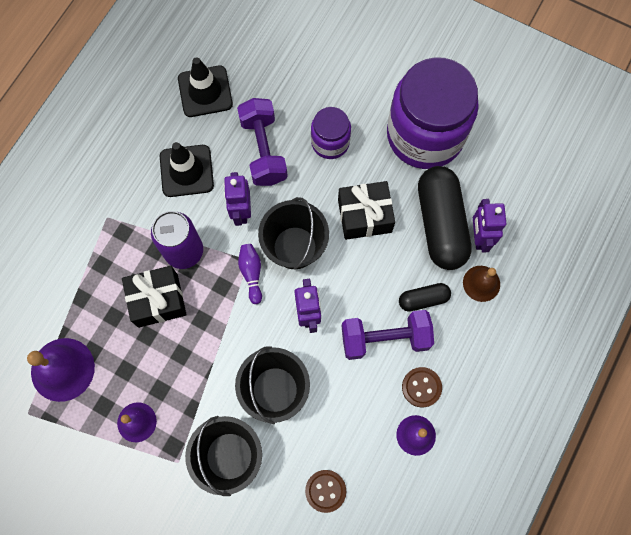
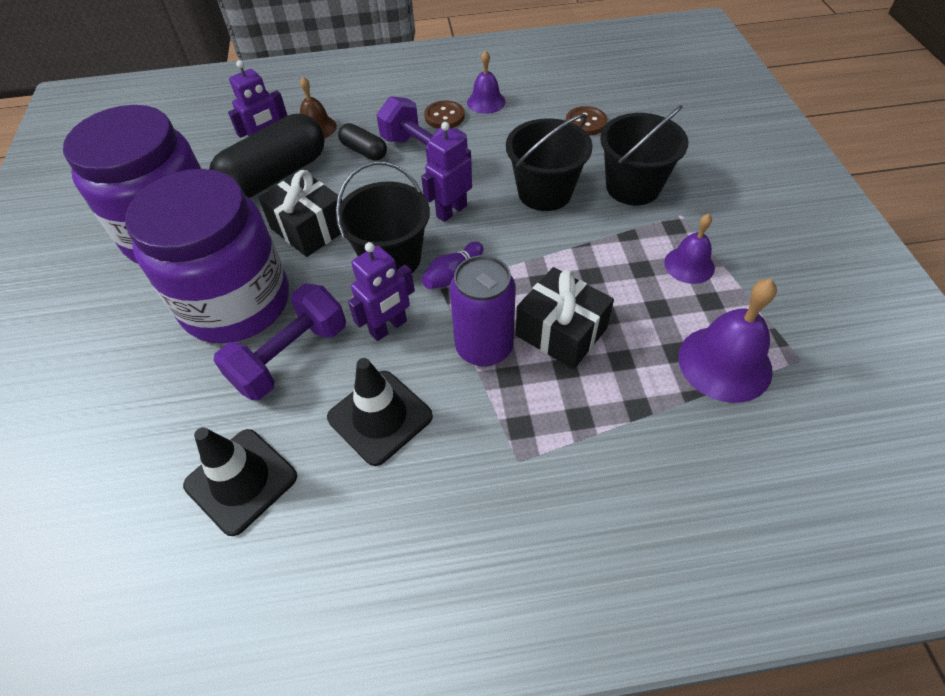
camera: 125 degrees left, 20 degrees down
purple jar [311,107,351,159] -> purple jar [125,169,289,343], size x2.04

